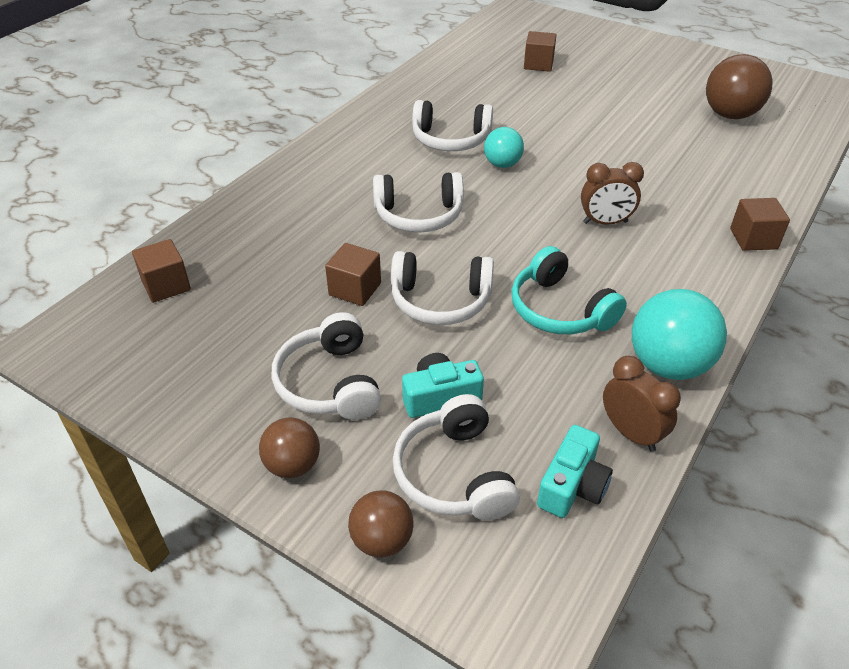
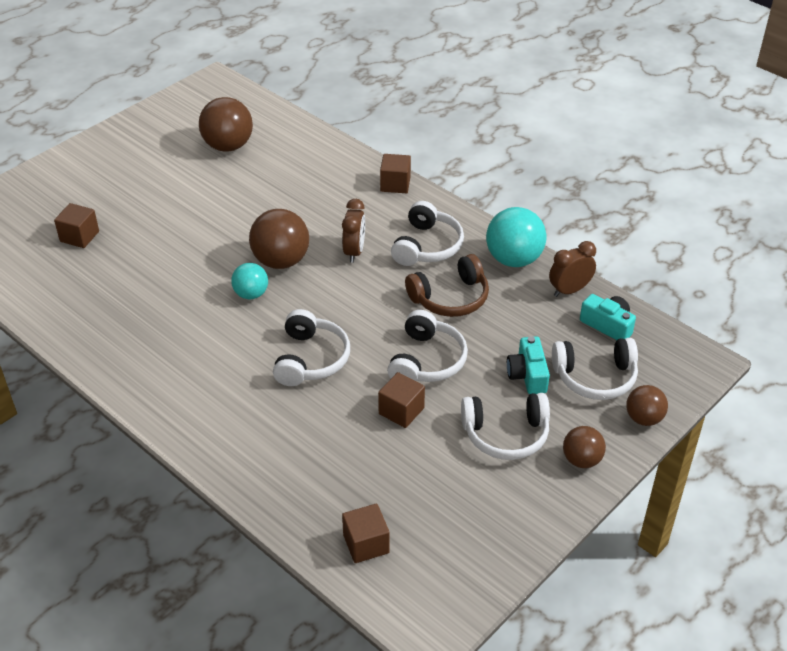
camera: 80 degrees left, 0 degrees up
white headphones [412,100,493,151] -> white headphones moved to [391,201,464,266]
turquoise headphones [511,246,627,334] -> brown headphones [405,254,489,317]
none -> brown ball [249,209,309,269]

